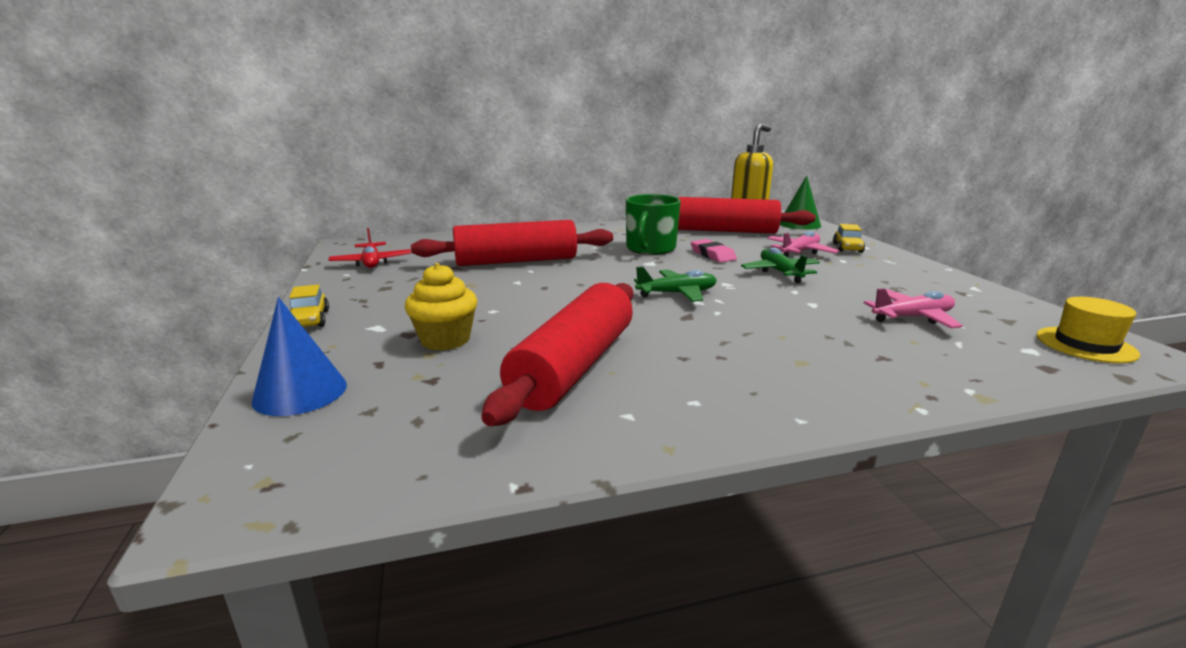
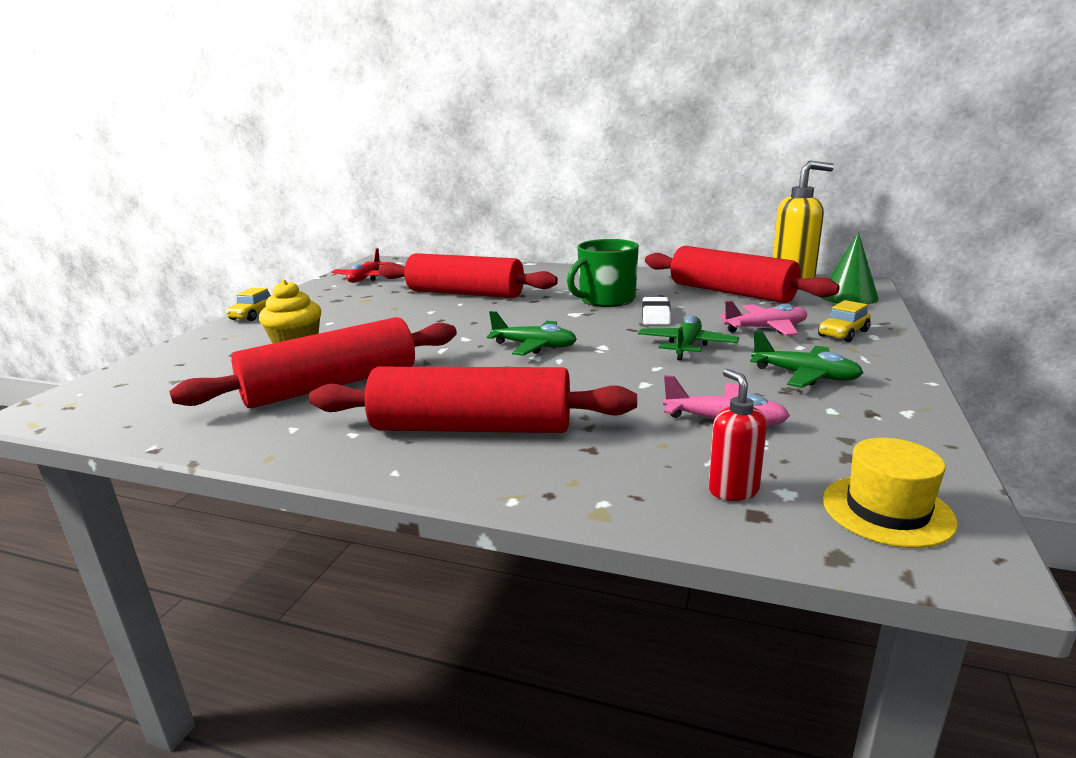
camera: 35 degrees right, 0 degrees up
blue cone [252,297,347,416] -> none
pink eraser [691,239,737,263] -> white eraser [642,297,671,325]
none -> red rolling pin [309,367,637,433]
none -> red soap dispenser [708,369,767,501]
none -> green plane [750,331,864,388]

